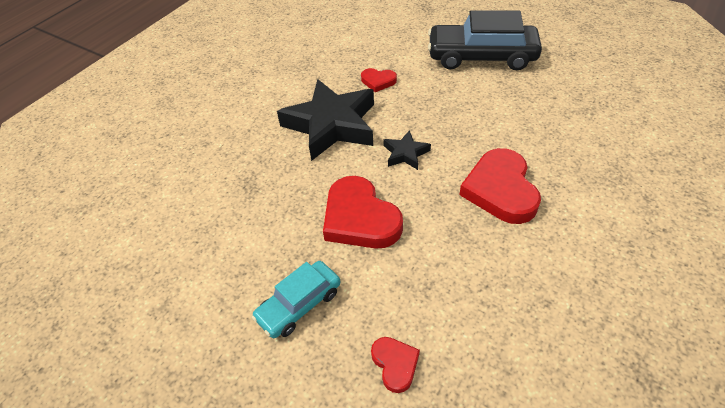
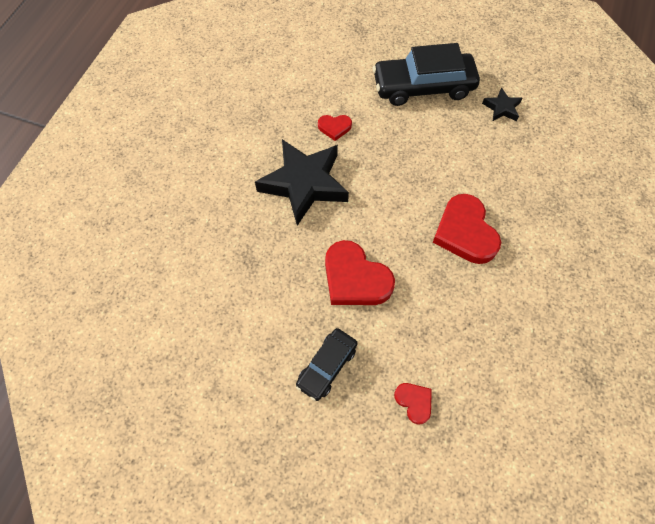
camera: 15 degrees left, 15 degrees up
turquoise car [252,261,340,338] -> black car [296,328,358,401]
black star [383,130,431,170] -> black star moved to [482,87,523,121]

